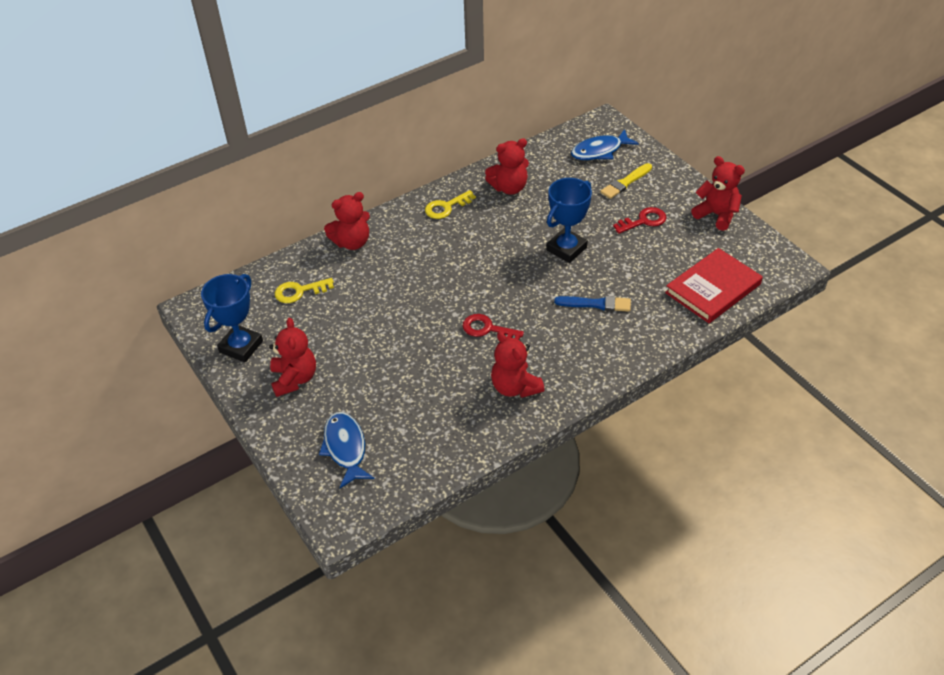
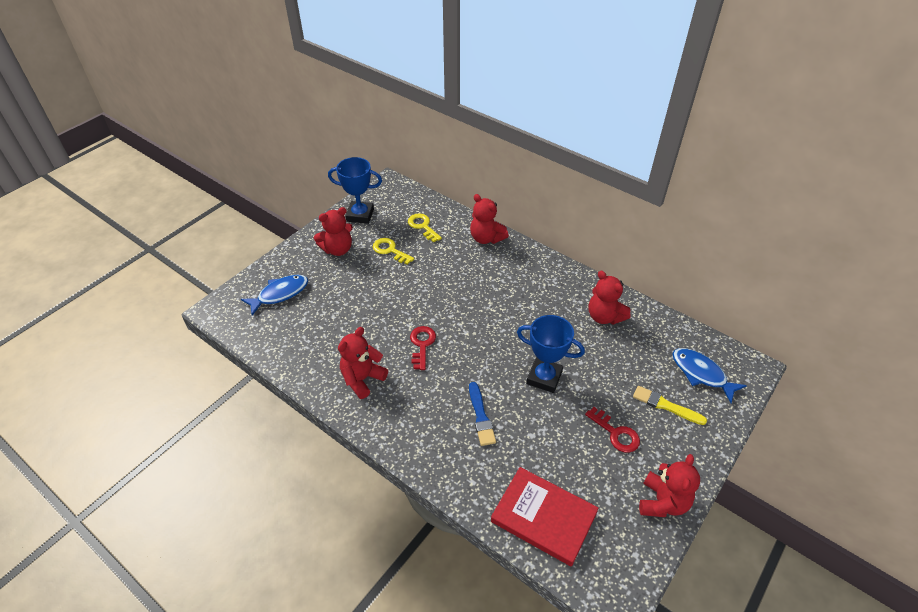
camera: 70 degrees right, 0 degrees up
yellow key [425,190,476,219] -> yellow key moved to [373,238,414,265]

